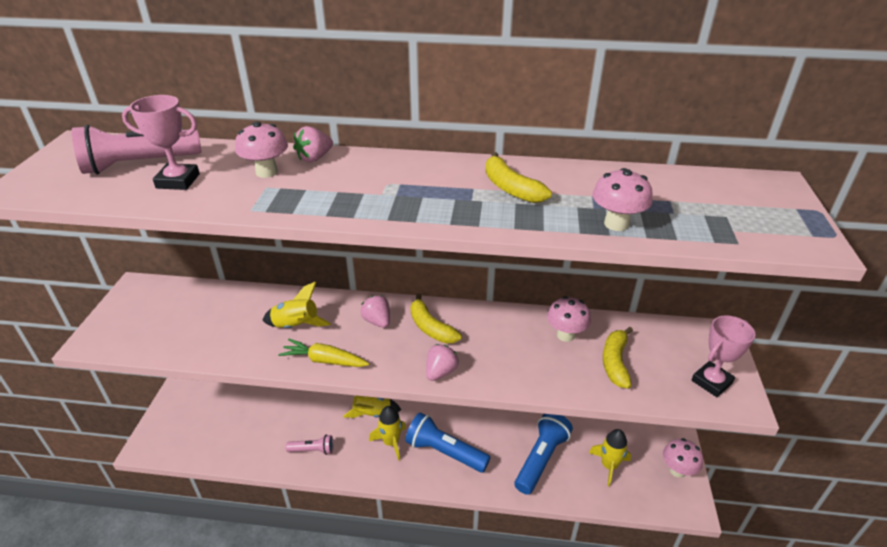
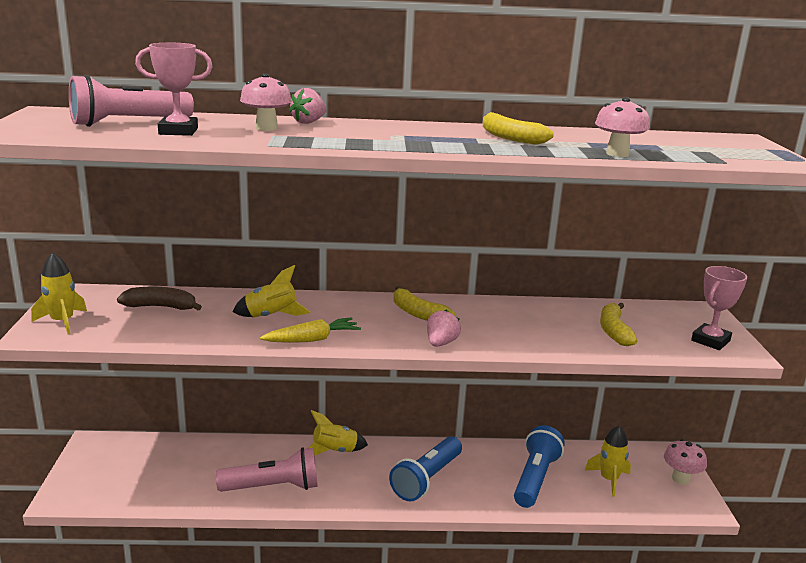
camera: 10 degrees left, 15 degrees down
yellow carrot [278,339,369,367] -> yellow carrot turned 150 degrees clockwise [260,317,361,343]
pink flashlight [286,435,334,455] -> pink flashlight [216,447,318,492], size x1.82
pink strawberry [360,295,390,328] -> none
yellow rocket [369,406,406,461] -> yellow rocket moved to [31,252,87,334]
blue flashlight [405,412,491,473] -> blue flashlight turned 75 degrees counterclockwise [389,436,462,502]
pink mushroom [547,296,591,342] -> none
none -> brown banana [117,287,202,310]

